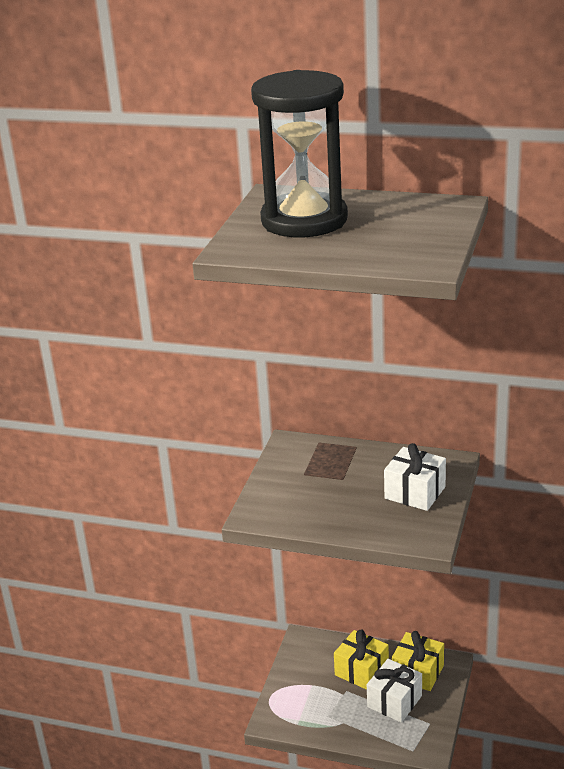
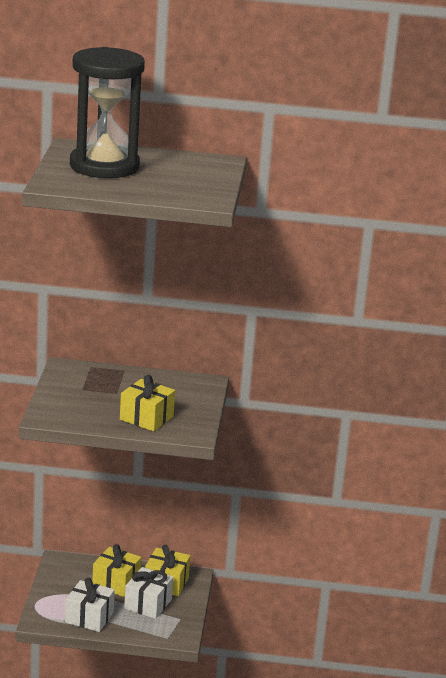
camera: 15 degrees left, 5 degrees down
white gift [384,443,446,511] -> white gift moved to [65,578,115,632]
none -> yellow gift [120,375,175,431]

